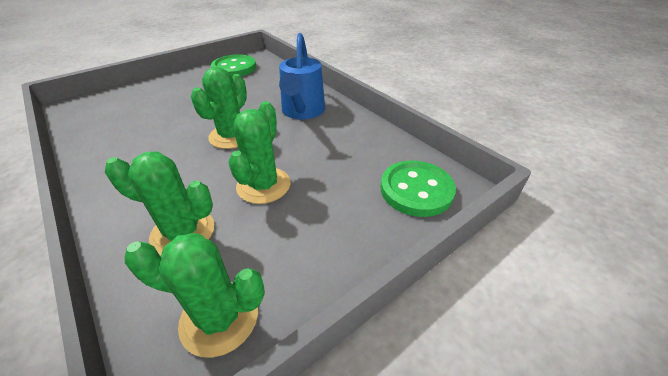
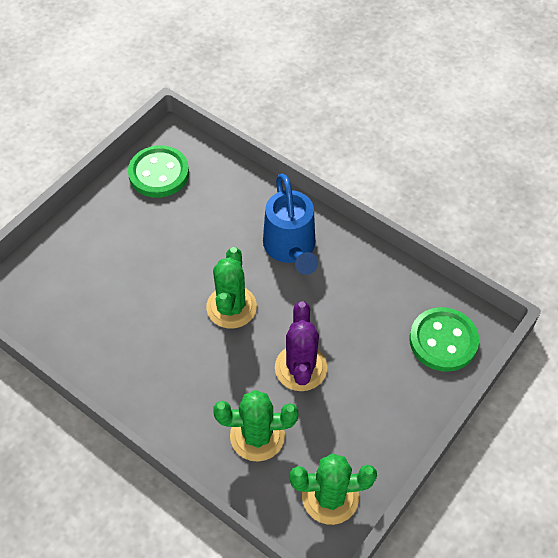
camera: 15 degrees left, 15 degrees up
green cactus [228,101,290,204] -> purple cactus [275,301,327,391]

